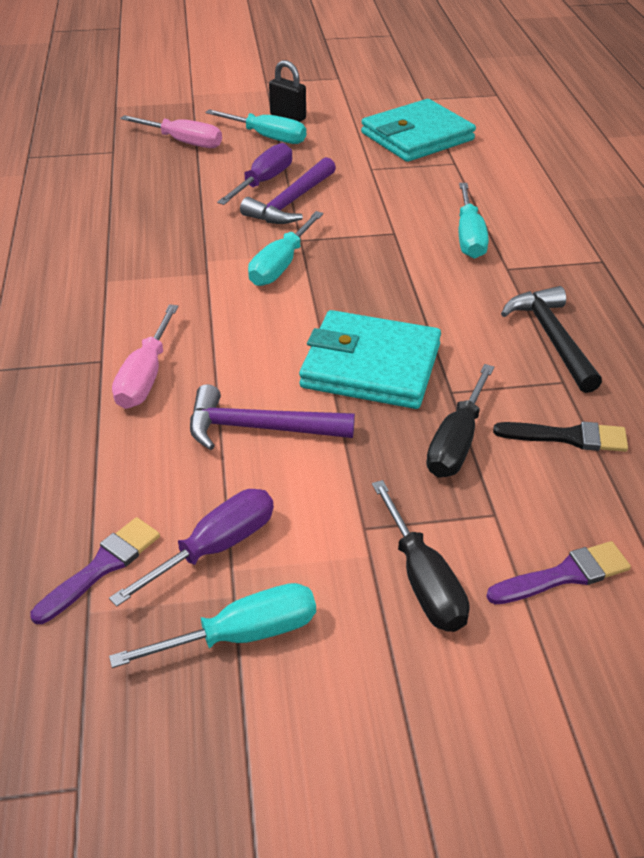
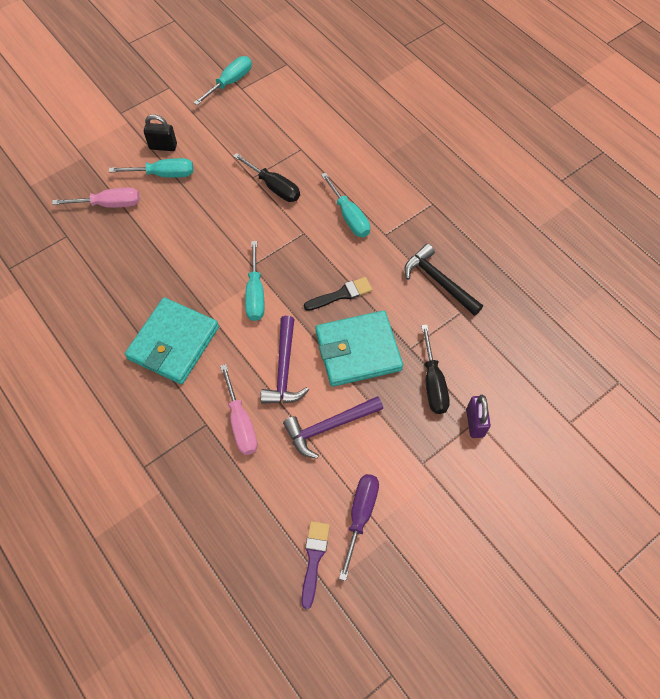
camera: 30 degrees left, 20 degrees up
turquoise screwdriver [109,583,316,668] -> turquoise screwdriver moved to [193,56,252,105]
purple screwdriver [217,143,292,205] -> none
purple hammer [240,157,336,224] -> purple hammer moved to [260,316,309,404]
turquoise wallet [361,99,476,162] -> turquoise wallet moved to [125,298,219,384]
black screwdriver [372,480,469,632] -> black screwdriver moved to [233,153,300,202]
purple brush [486,541,631,604] -> none
black brush [493,422,628,452] -> black brush moved to [304,277,372,311]
none -> purple padlock [466,395,491,438]

